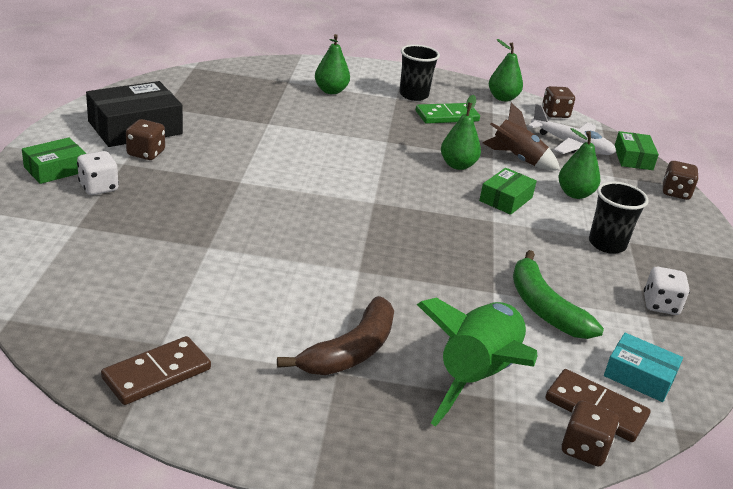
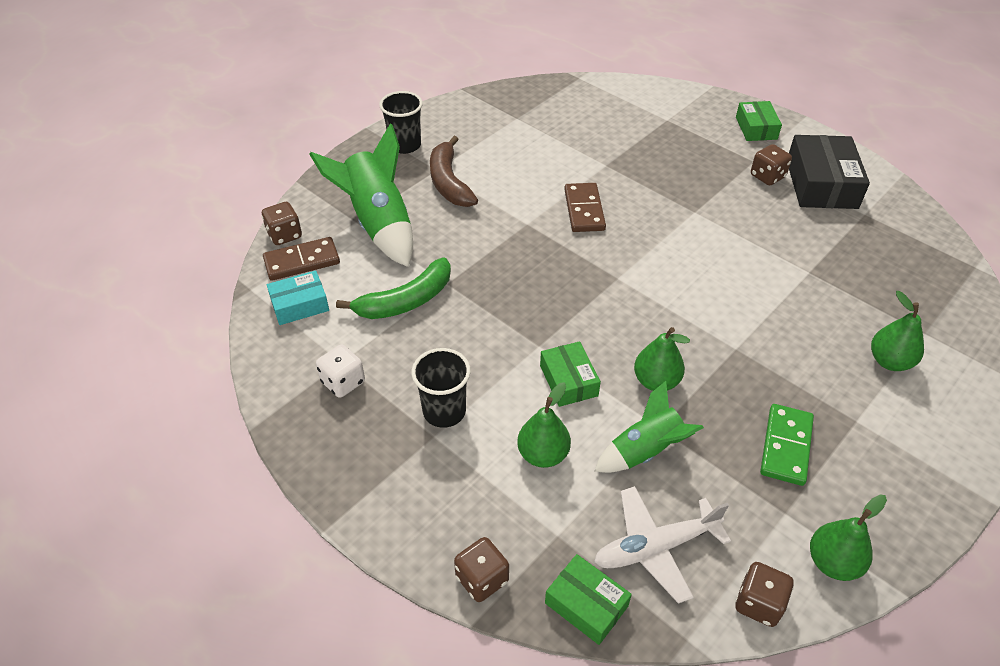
camera: 130 degrees right, 15 degrees up
white dice [77,151,119,195] -> none
brown domino [101,336,211,405] -> brown domino moved to [564,183,606,232]
black cup [399,45,440,101] -> black cup moved to [379,91,423,154]
brown rocket [482,102,560,171] -> green rocket [595,381,704,473]
green banana [513,250,604,339] -> green banana turned 135 degrees clockwise [336,257,451,319]

